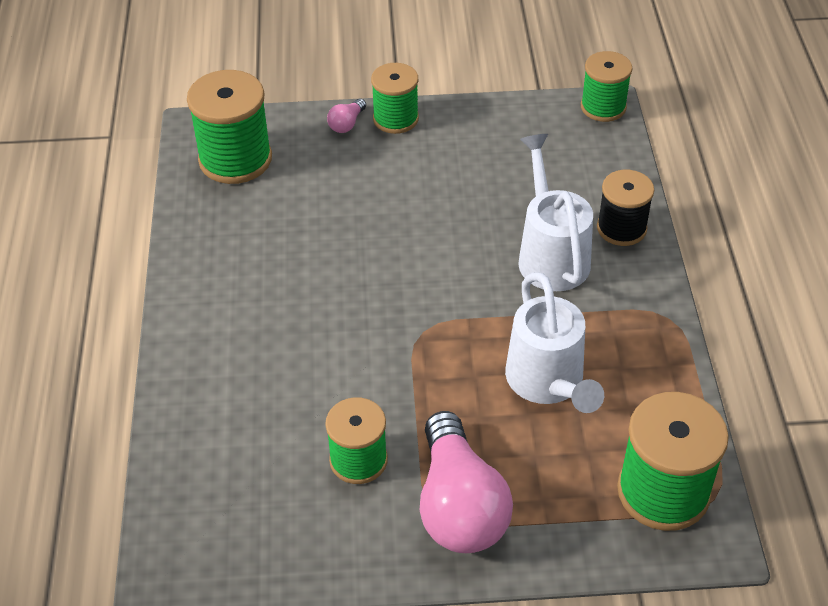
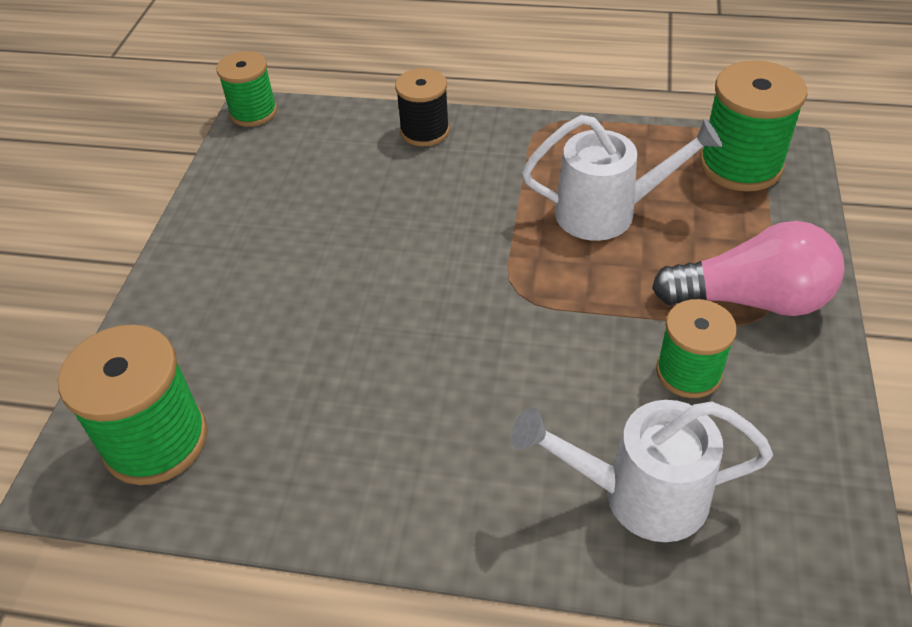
camera: 75 degrees left, 0 degrees up
pink light bulb [327,99,366,133] -> none
green spool [371,63,419,134] -> none
white watering can [518,134,593,291] -> white watering can moved to [511,400,773,542]

